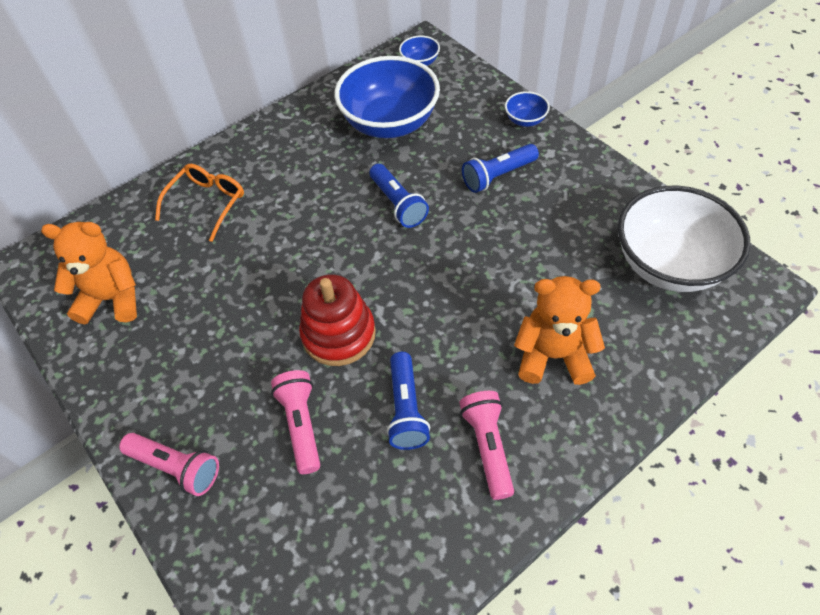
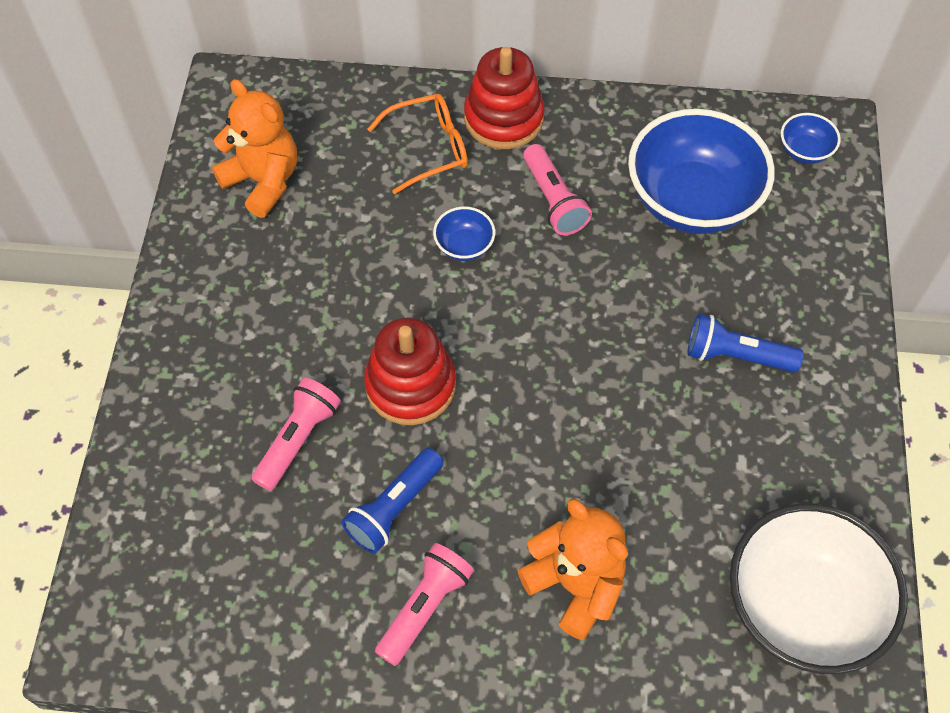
camera: 40 degrees right, 5 degrees up
pink flashlight [119,433,219,496] -> pink flashlight moved to [523,144,592,235]
blue flashlight [370,164,429,228] -> none
blue bowl [505,91,550,127] -> blue bowl moved to [433,206,495,261]
none -> red stacking toy [464,47,545,149]

